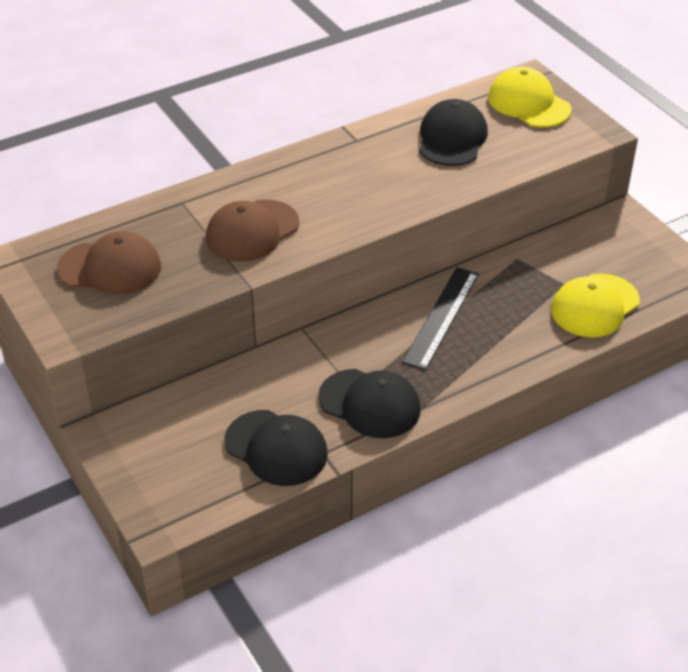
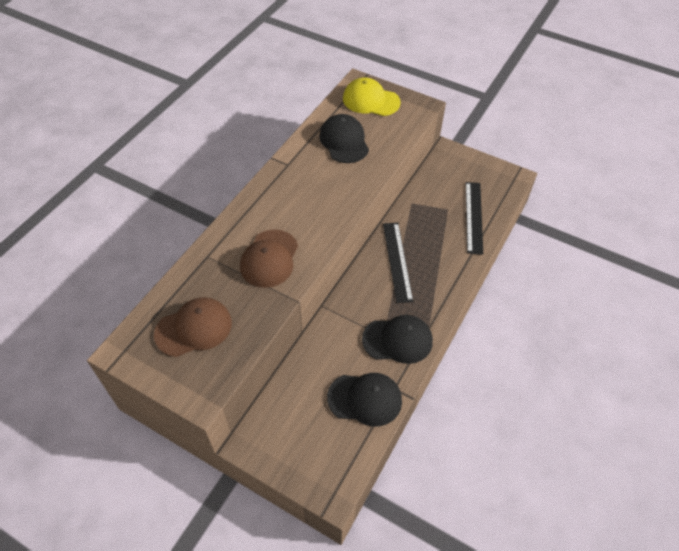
camera: 30 degrees left, 10 degrees up
yellow cap [551,273,640,337] -> black ruler [466,182,483,255]

